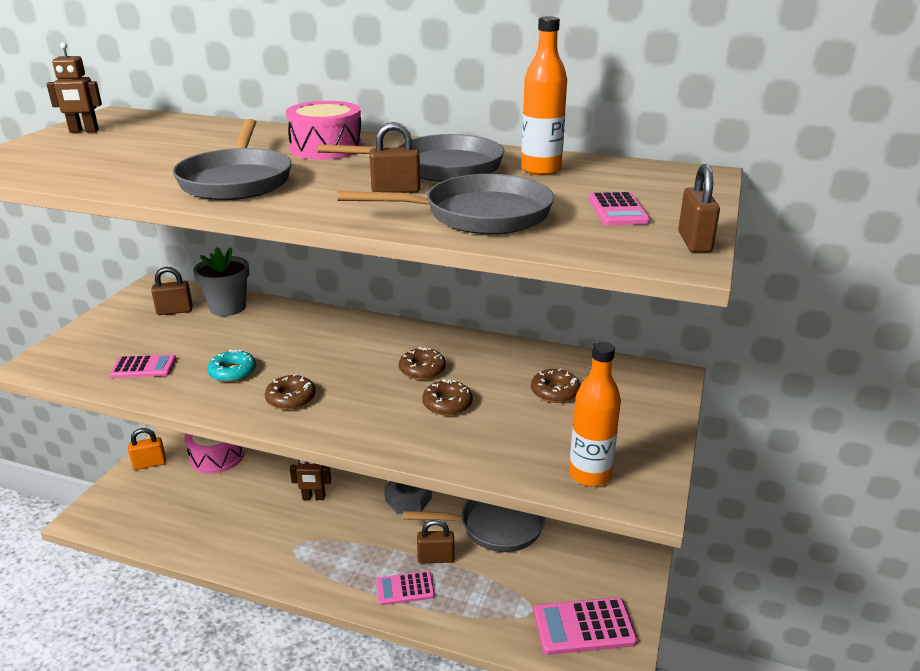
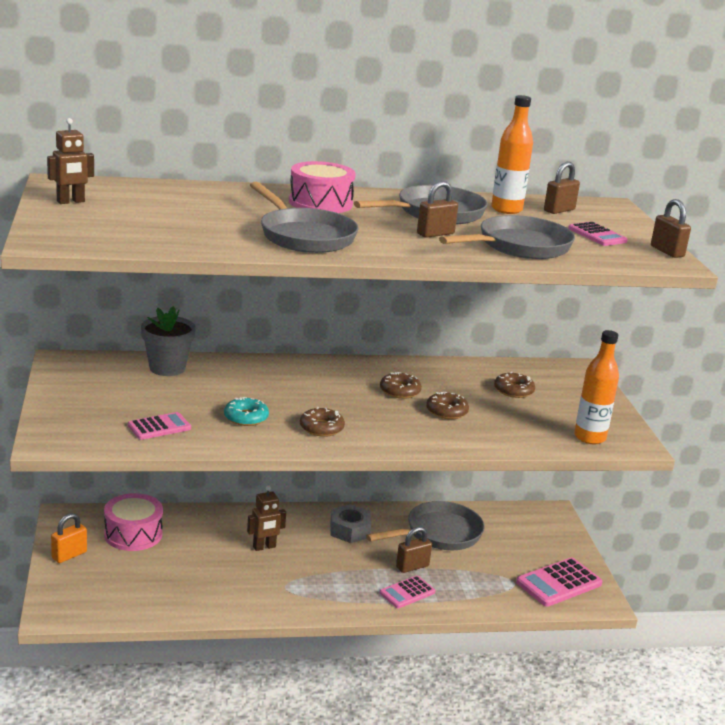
camera: 30 degrees left, 5 degrees down
brown padlock [151,267,193,315] -> brown padlock moved to [544,162,580,214]

